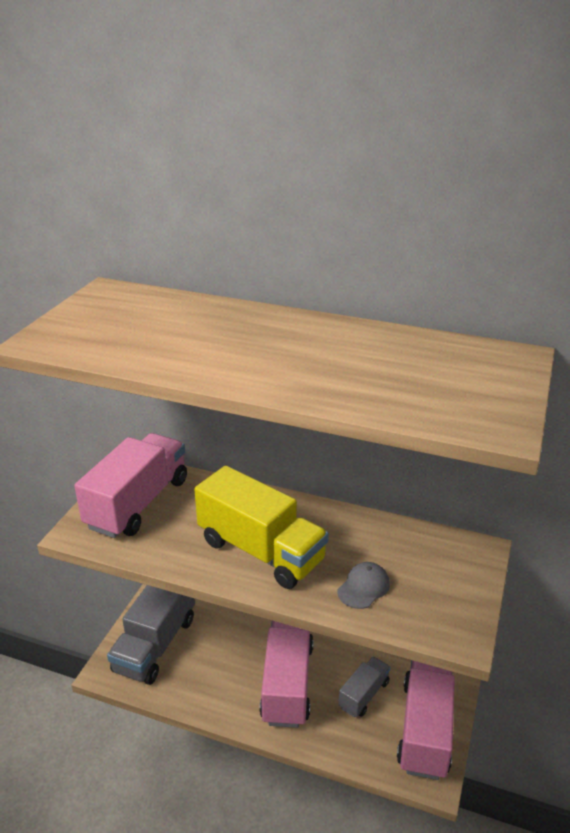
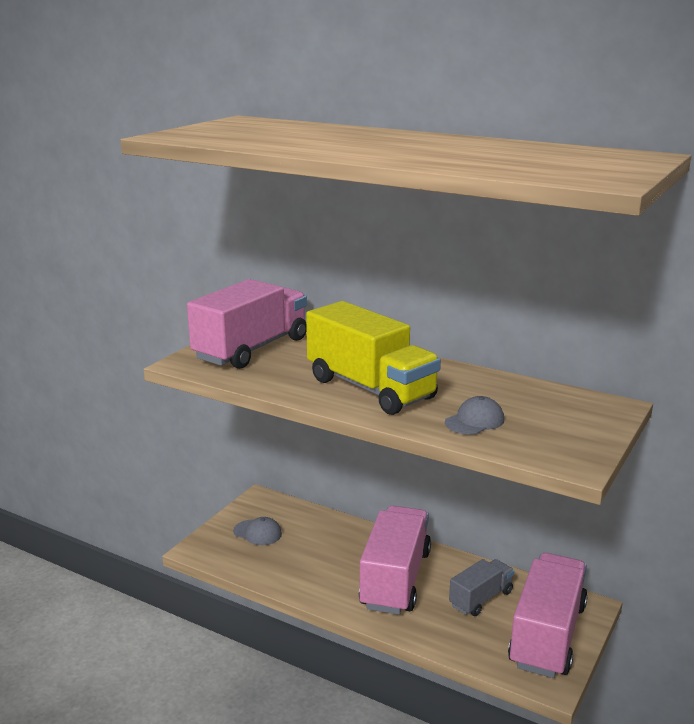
camera: 10 degrees right, 10 degrees down
grey truck [107,585,195,685] -> grey cap [233,517,282,545]

